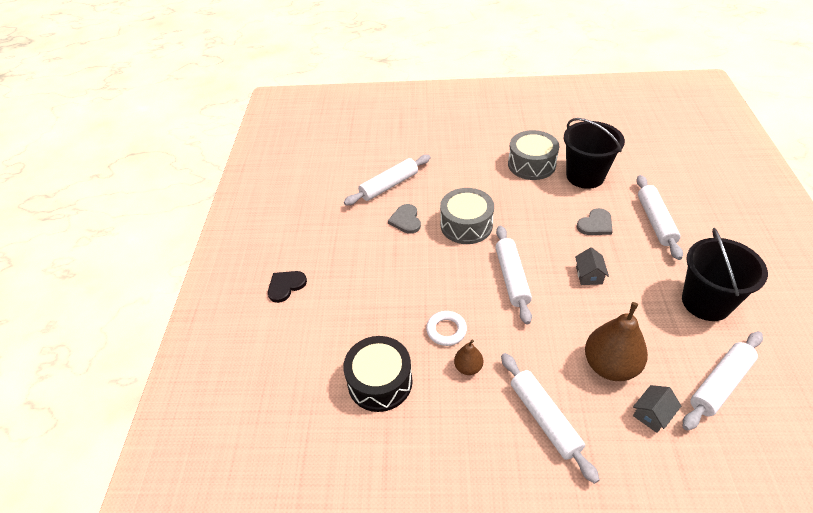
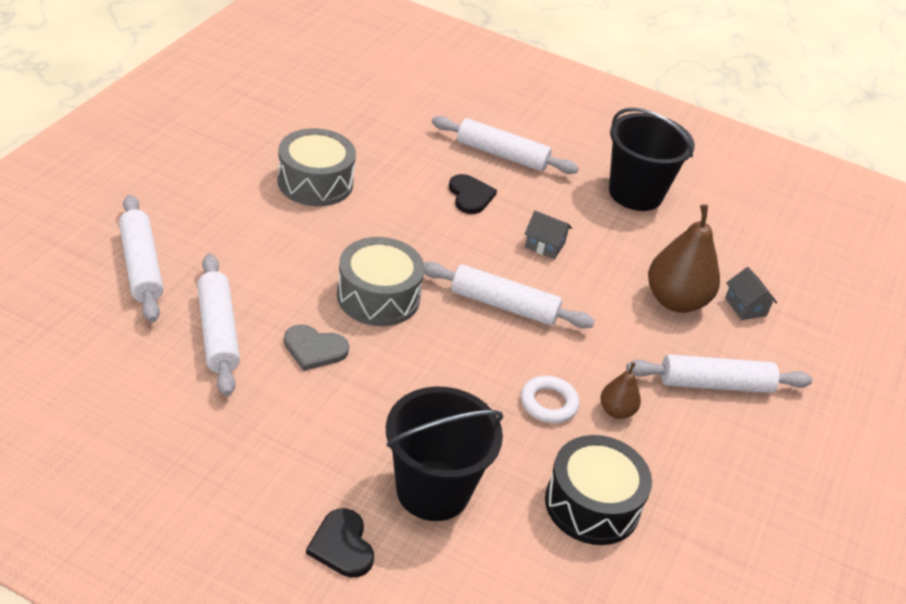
camera: 75 degrees left, 5 degrees down
black bucket [564,118,625,189] -> black bucket moved to [386,387,503,521]
grey heart [577,208,613,235] -> black heart [449,174,497,214]
white rolling pin [683,331,763,431] -> white rolling pin moved to [119,195,163,322]

